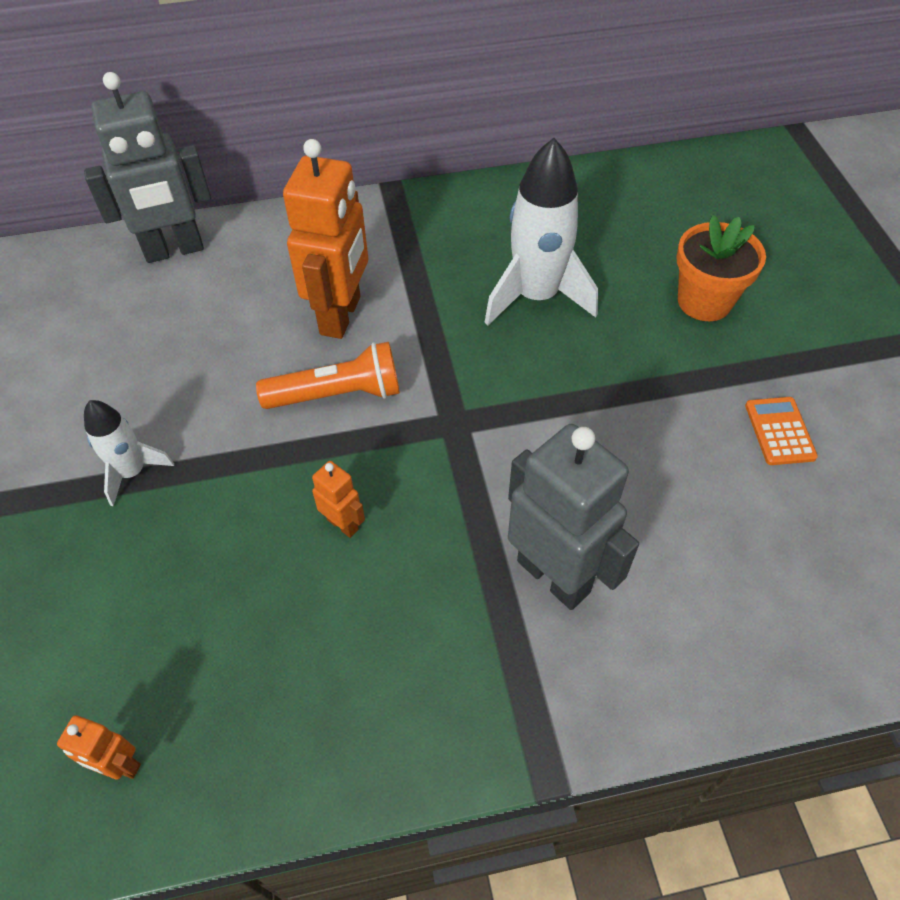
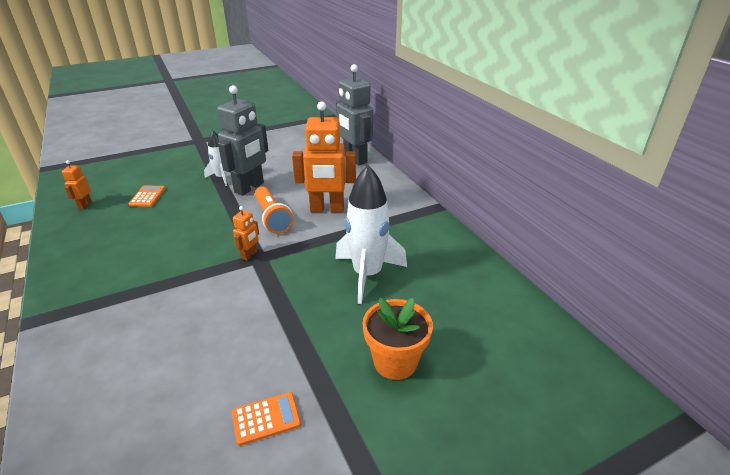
camera: 75 degrees right, 20 degrees down
orange robot [312,461,365,538] -> orange robot moved to [233,206,259,261]
grey robot [508,424,639,610] -> grey robot moved to [217,85,268,196]
none -> orange calculator [128,185,166,207]

